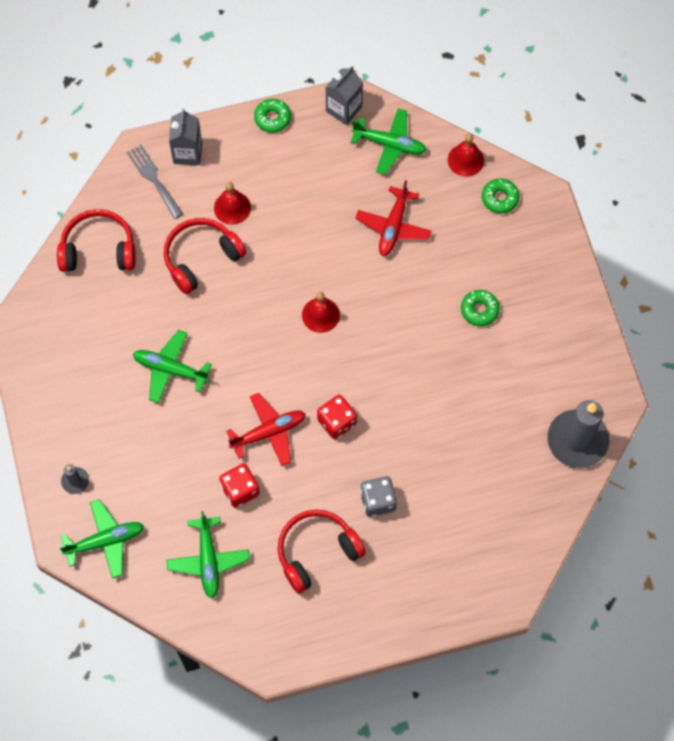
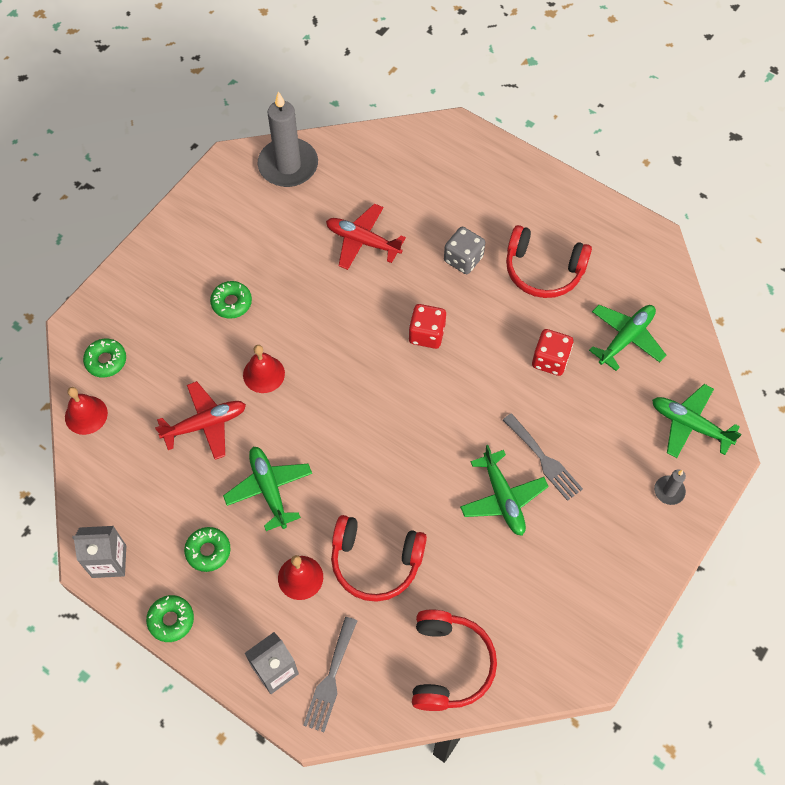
camera: 130 degrees left, 5 degrees down
red headphones [57,209,136,272] -> red headphones turned 135 degrees counterclockwise [412,609,497,711]
red plane [226,393,306,466] -> red plane moved to [326,203,406,270]
red bell [302,292,340,333] -> red bell moved to [243,345,285,393]
green plane [351,108,427,175] -> green plane moved to [223,447,312,531]
none -> green donut [184,527,230,572]
none -> grey fork [503,413,583,501]

